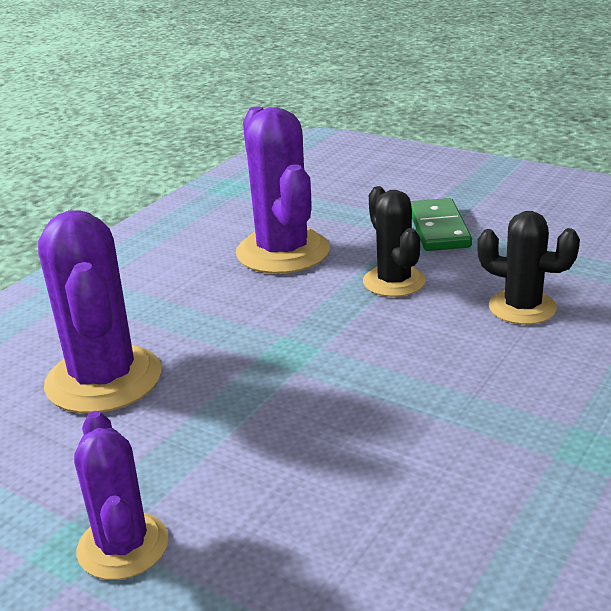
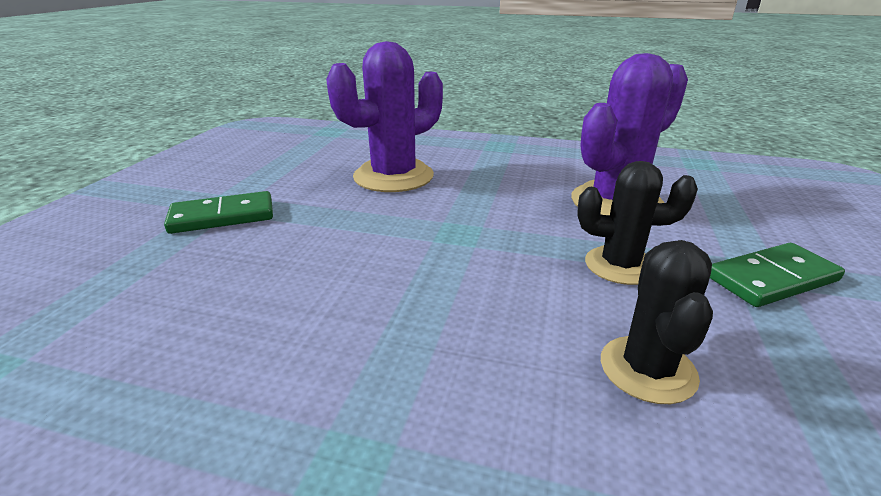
camera: 70 degrees right, 0 degrees up
purple cactus [74,411,169,580] -> green domino [164,191,273,234]
black cactus [363,186,426,297] -> black cactus turned 45 degrees clockwise [577,161,698,285]

